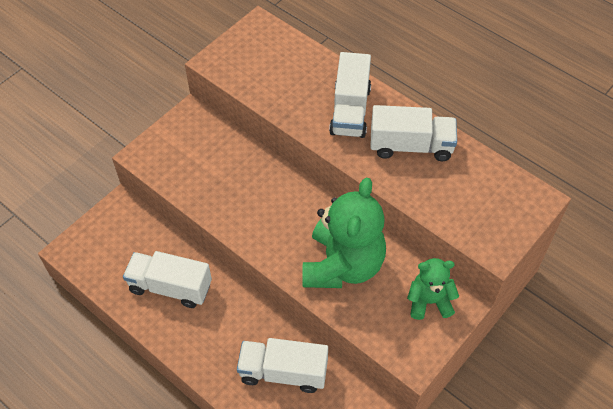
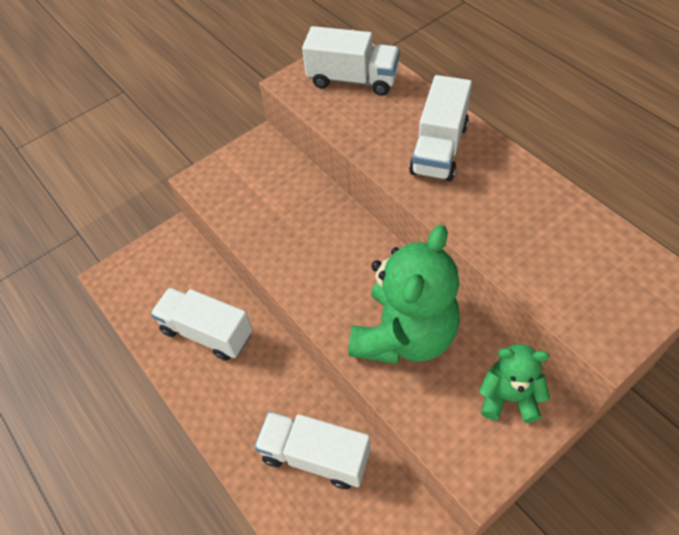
camera: 15 degrees right, 0 degrees up
white truck [370,105,457,161] -> white truck moved to [302,26,400,96]

